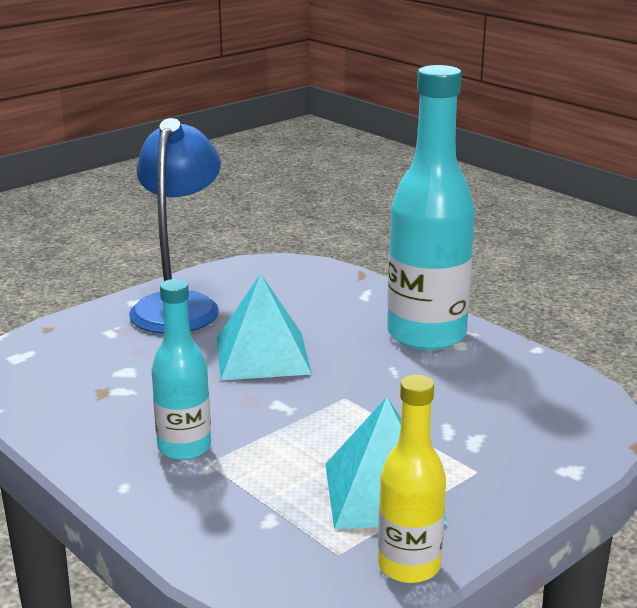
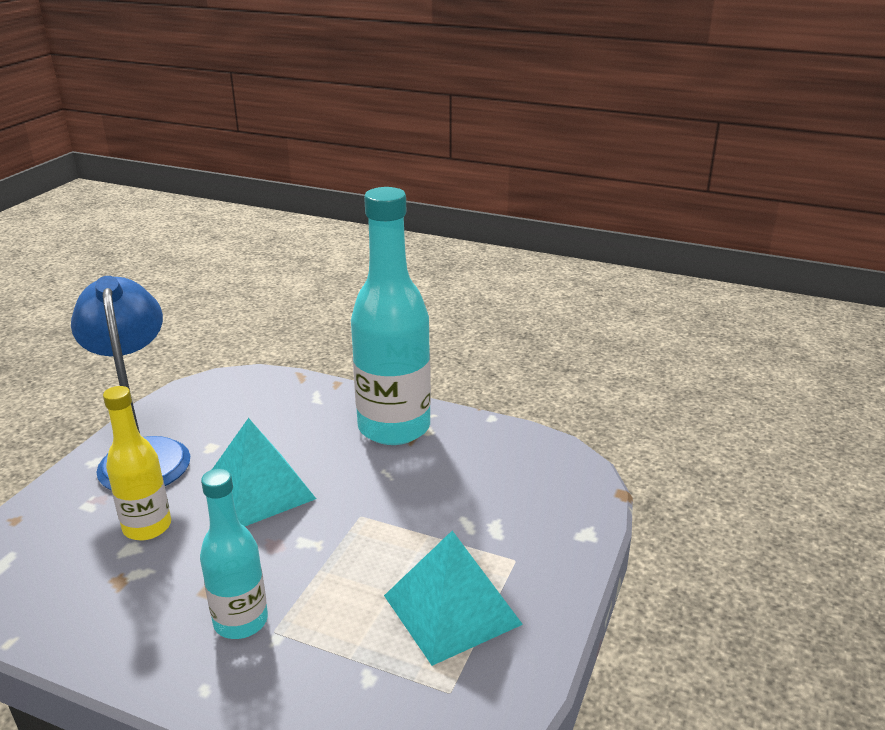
camera: 25 degrees left, 5 degrees up
yellow bottle [378,375,446,583] -> yellow bottle moved to [103,386,171,540]

